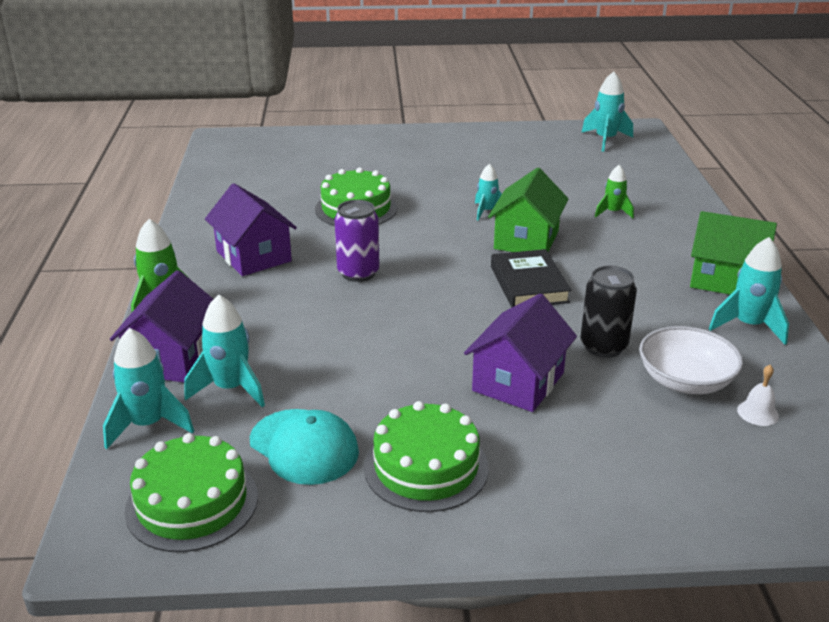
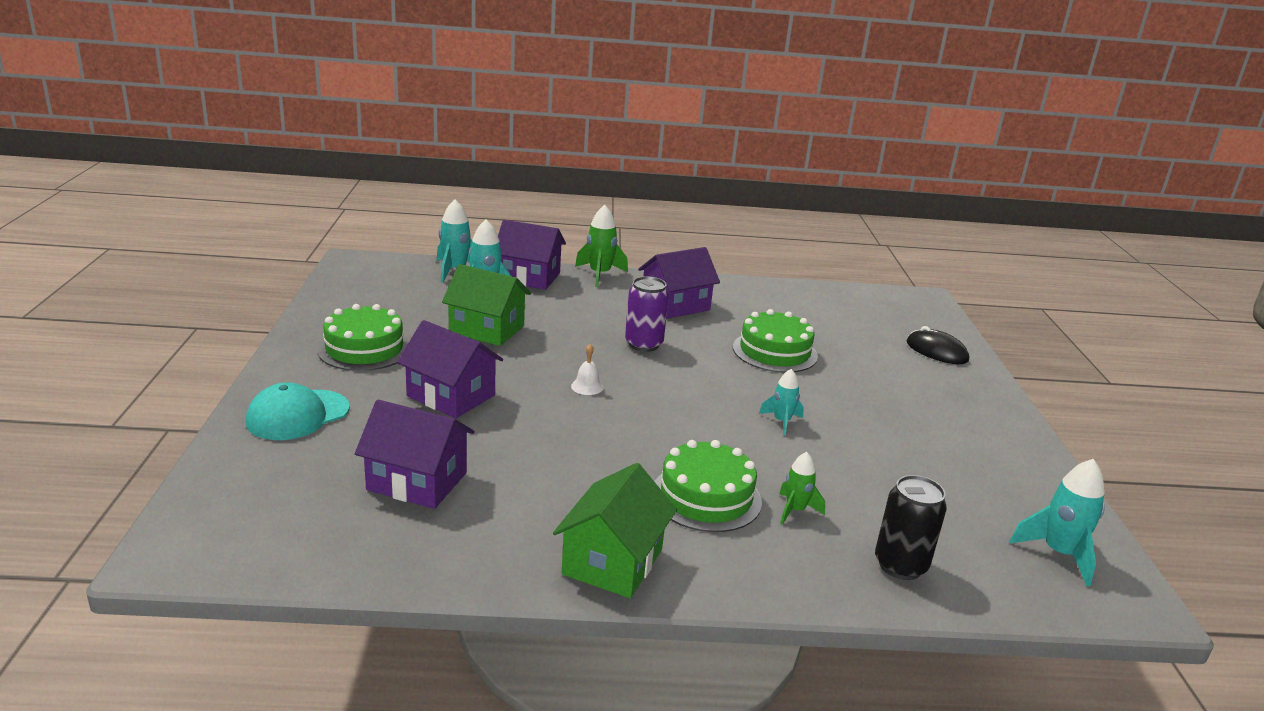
camera: 90 degrees right, 5 degrees down
green cake [125,433,258,552] -> green cake moved to [654,440,762,532]
turquoise cap [250,409,359,485] -> turquoise cap moved to [246,383,350,440]
green house [488,168,568,252] -> green house moved to [442,264,531,346]
black book [491,249,571,307] -> none
black can [581,266,637,358] -> black can moved to [875,475,947,580]
white bowl [639,326,743,394] -> purple house [355,400,475,509]
turquoise rocket [709,237,789,345] -> none
white bell [737,365,779,426] -> white bell moved to [571,344,604,395]
none -> black mouse [906,326,969,364]

